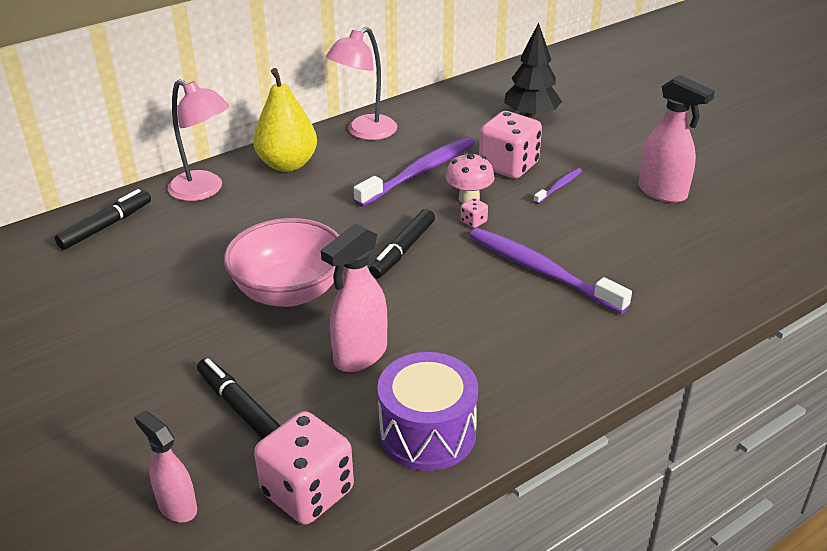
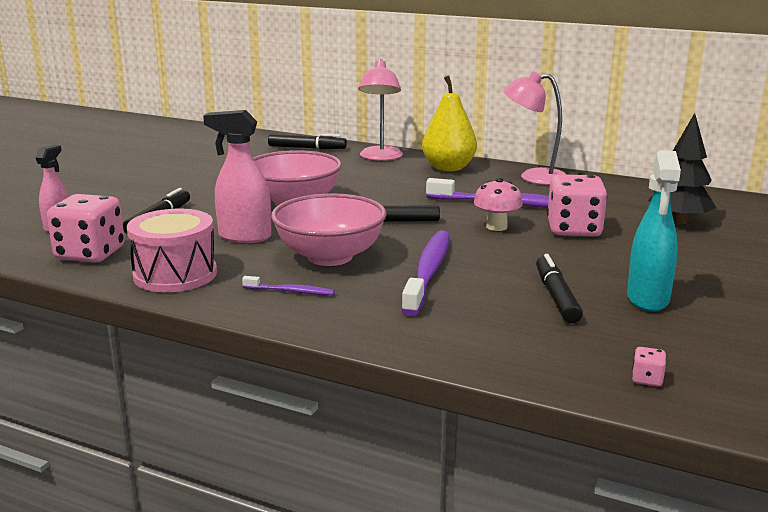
camera: 60 degrees right, 15 degrees down
purple drum [377,352,478,471] -> pink drum [127,209,217,292]
pink dice [461,198,488,228] -> pink dice moved to [632,347,666,387]
purple toothbrush [534,168,582,204] -> purple toothbrush moved to [242,276,335,295]
pink spray bottle [638,75,715,203] -> turquoise spray bottle [627,150,681,312]
none -> pink bowl [271,193,387,266]
none -> black marker [536,254,583,323]

